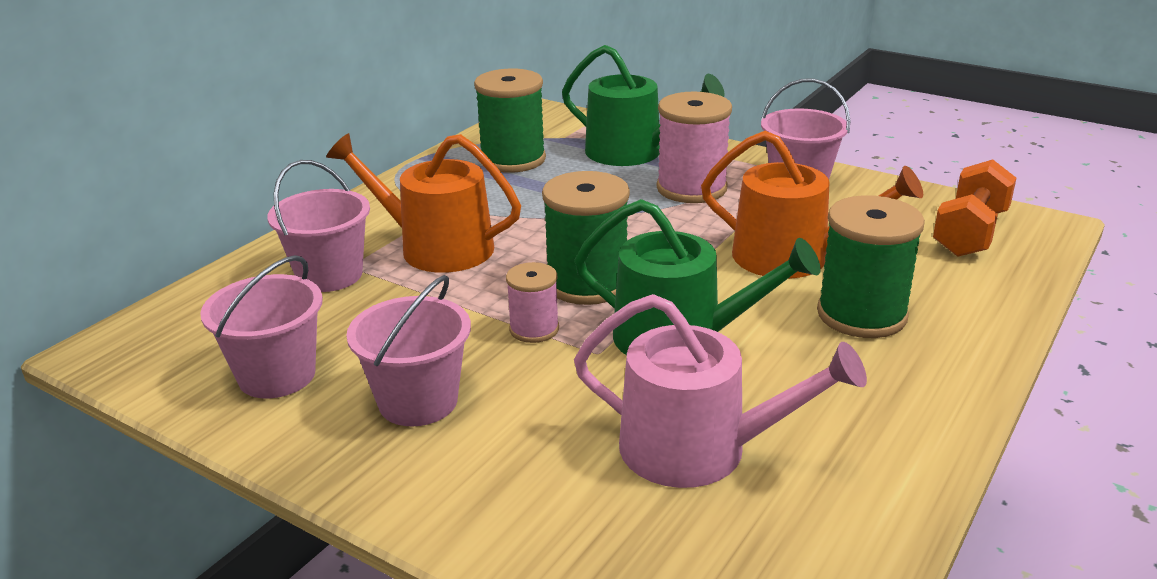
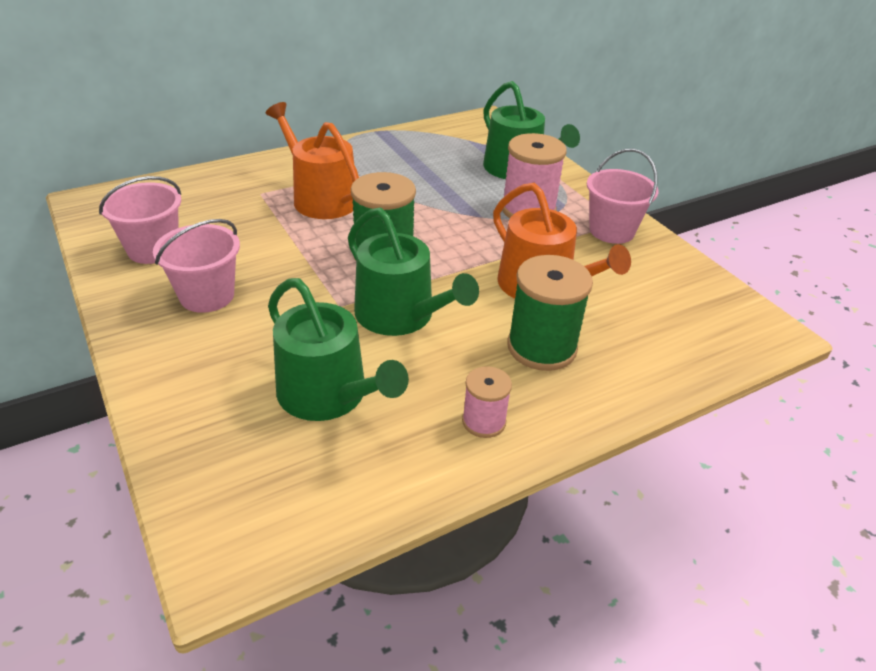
camera: 25 degrees right, 10 degrees up
pink bucket [267,160,370,292] -> none
green spool [474,69,546,173] -> none
pink spool [506,262,559,343] -> pink spool moved to [462,366,512,438]
pink watering can [574,294,867,488] -> green watering can [268,278,409,421]
orange dumbbell [933,159,1016,257] -> none

